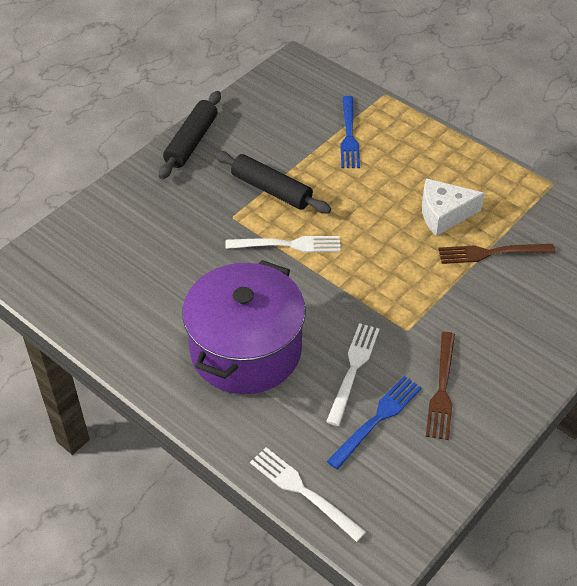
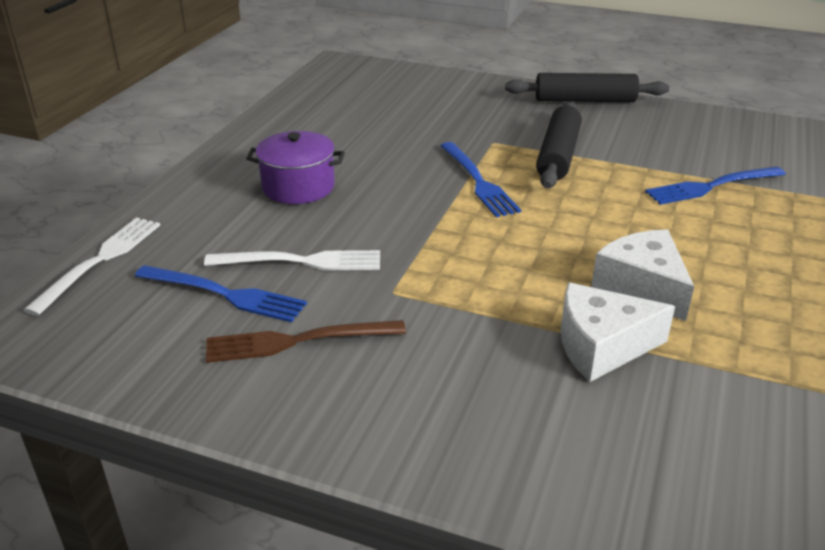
camera: 70 degrees right, 15 degrees down
purple pot [182,260,306,394] -> purple pot [246,131,345,204], size x0.53
white fork [226,236,340,252] -> blue fork [440,142,521,217]
brown fork [438,244,555,264] -> white cheese [561,282,675,382]

